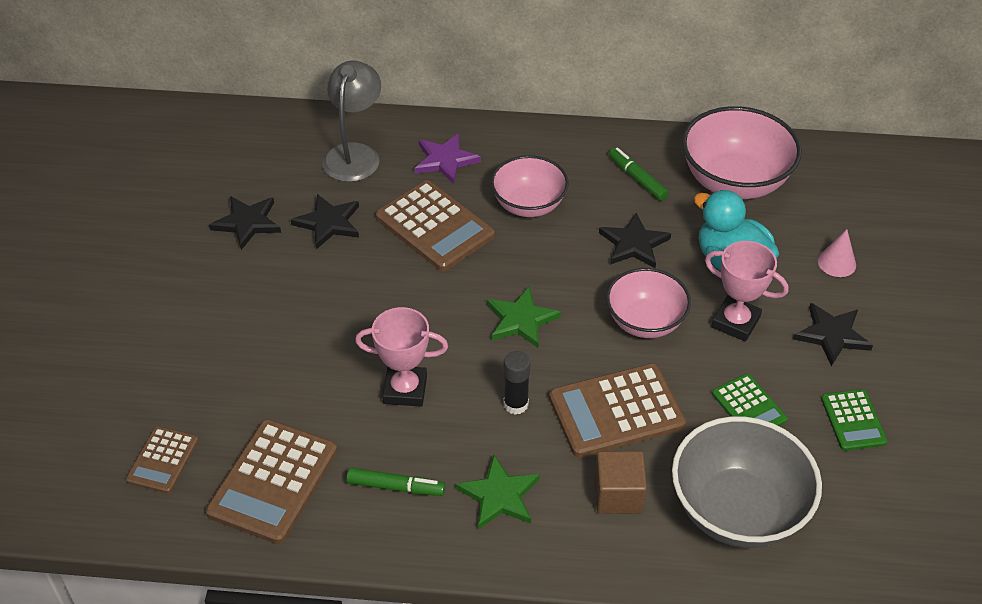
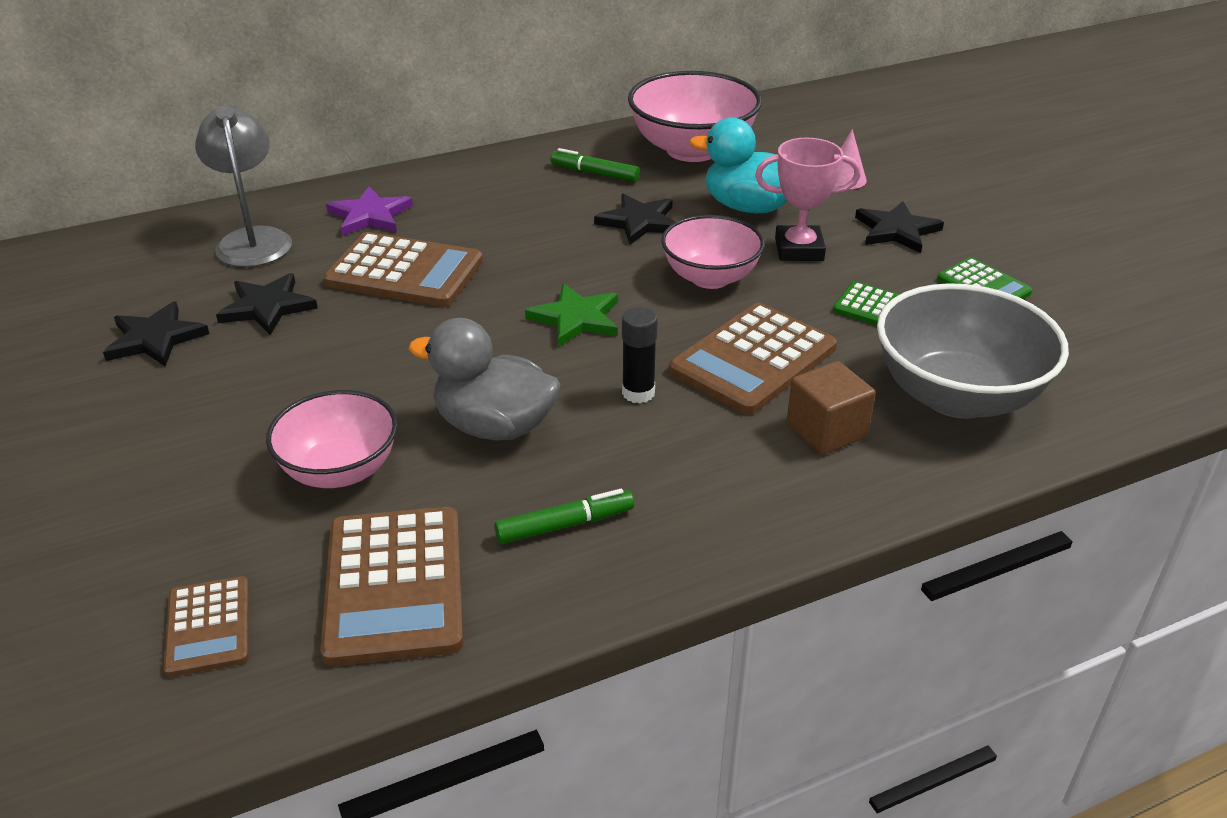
camera: 30 degrees left, 10 degrees down
pink trophy [355,307,448,407] -> grey duck [408,318,561,441]
green star [456,455,540,530] -> none
pink bowl [491,155,569,217] -> pink bowl moved to [266,390,398,488]

